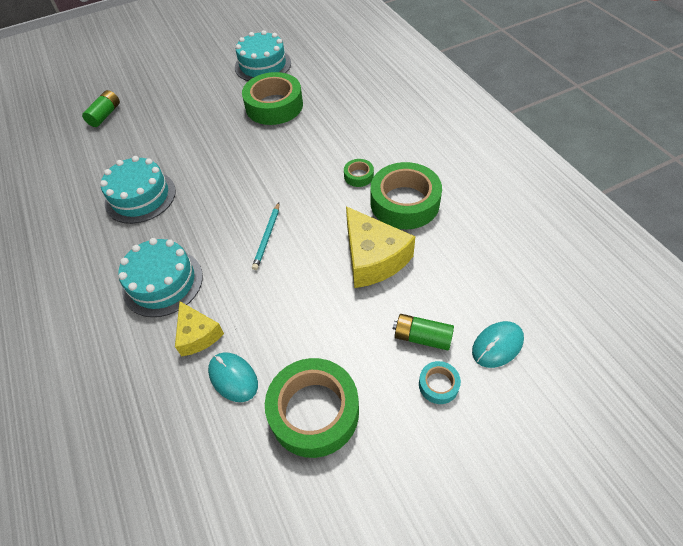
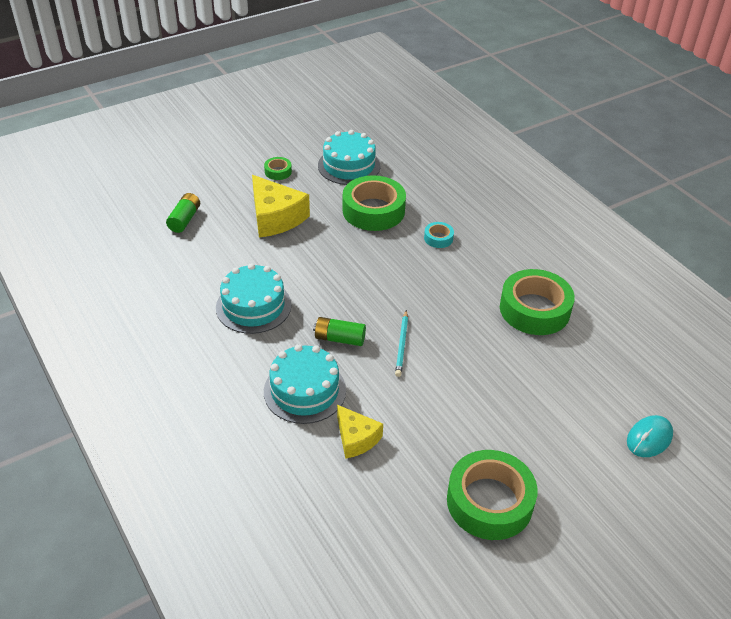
camera: 10 degrees left, 10 degrees down
turquoise mouse [208,352,258,402] -> none
green tape [344,159,374,187] -> green tape moved to [264,157,292,180]
yellow cheese [346,206,416,288] -> yellow cheese moved to [252,175,310,238]
green battery [393,314,454,351] -> green battery moved to [313,317,366,346]
turquoise tape [419,361,461,404] -> turquoise tape moved to [424,222,454,248]

